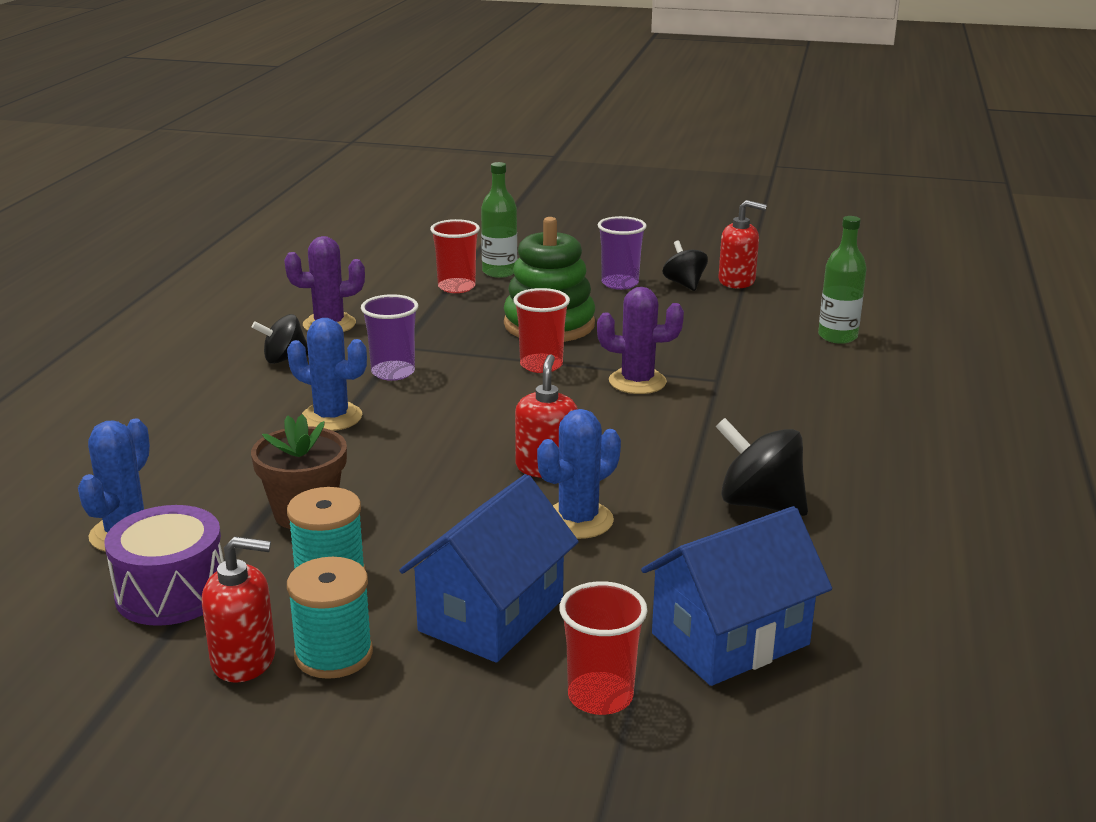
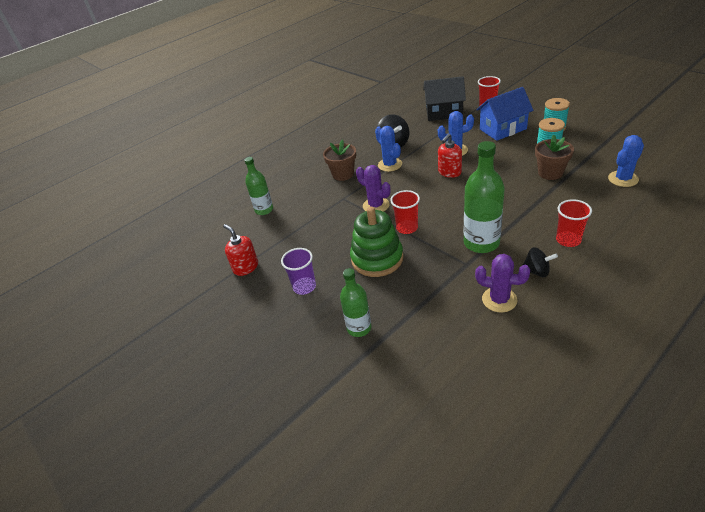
camera: 140 degrees left, 15 degrees up
purple drum [104,505,224,626] -> none
red soap dispenser [202,536,276,683] -> none
blue cactus [287,318,367,431] -> blue cactus moved to [375,126,402,172]
purple cup [361,294,418,381] -> green bottle [463,141,505,253]
red cup [430,219,480,293] -> red cup moved to [556,199,592,247]
blue house [641,506,832,686] -> black house [423,76,466,121]
black spinning top [663,241,708,291] -> none
none -> brown flower pot [323,139,356,181]

